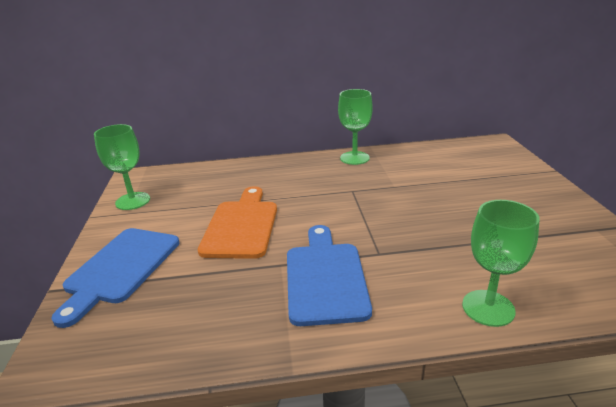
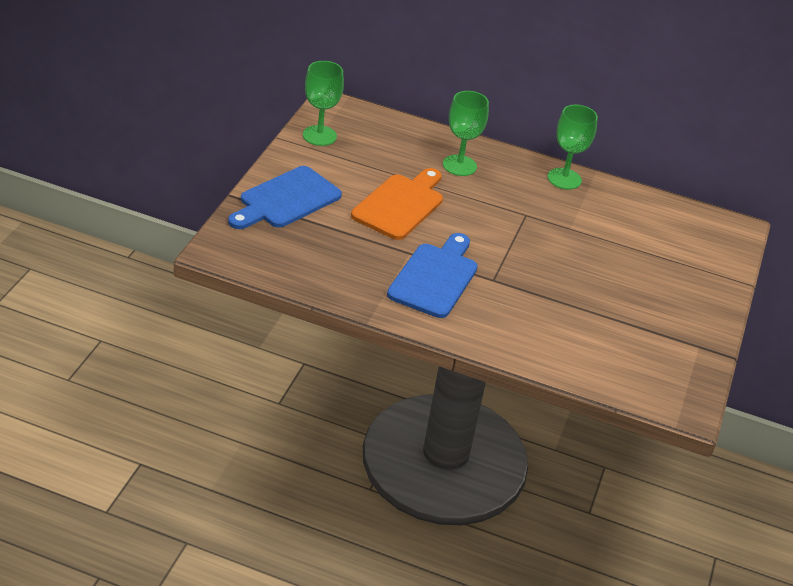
camera: 20 degrees right, 10 degrees up
green goblet [462,200,539,327] -> green goblet moved to [443,91,489,176]

